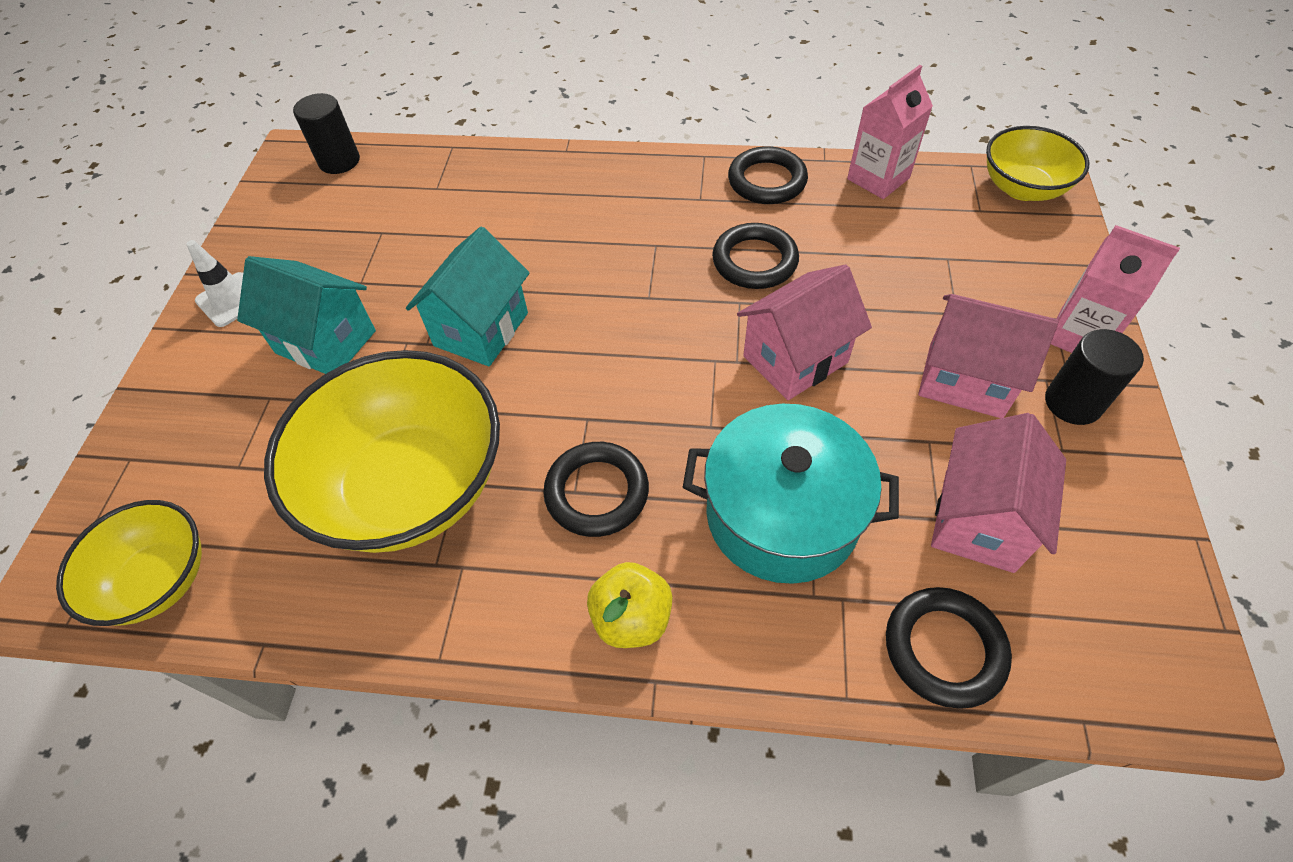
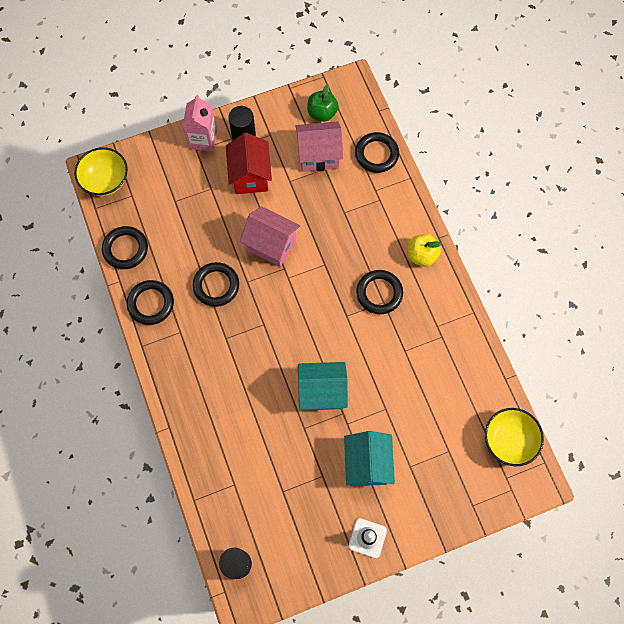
camera: 120 degrees left, 15 degrees up
yellow bowl [264,350,500,553] -> none
turquoise pot [683,404,899,584] -> none
pink carton [847,65,933,199] -> black ring [102,226,148,269]
pink house [918,294,1059,418] -> red house [226,133,272,194]
none -> green apple [307,84,339,122]

